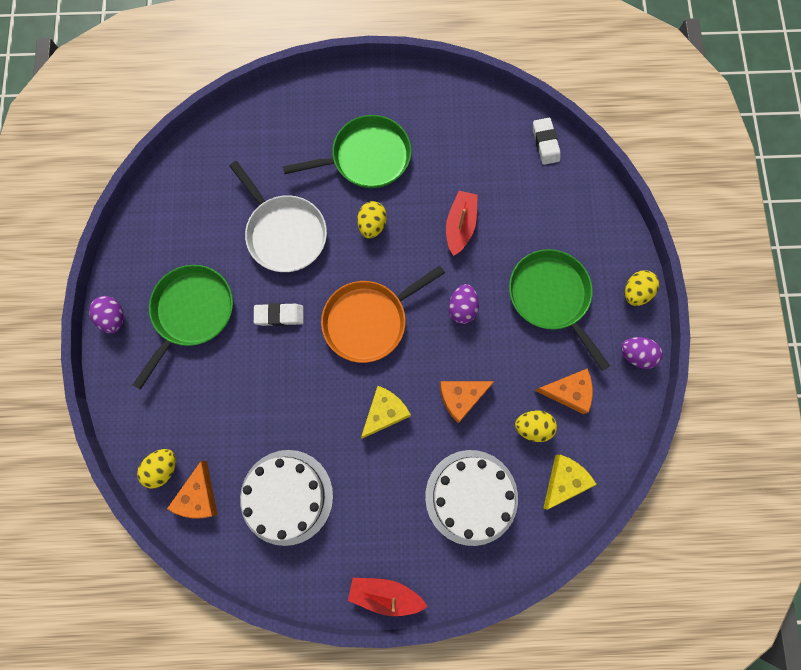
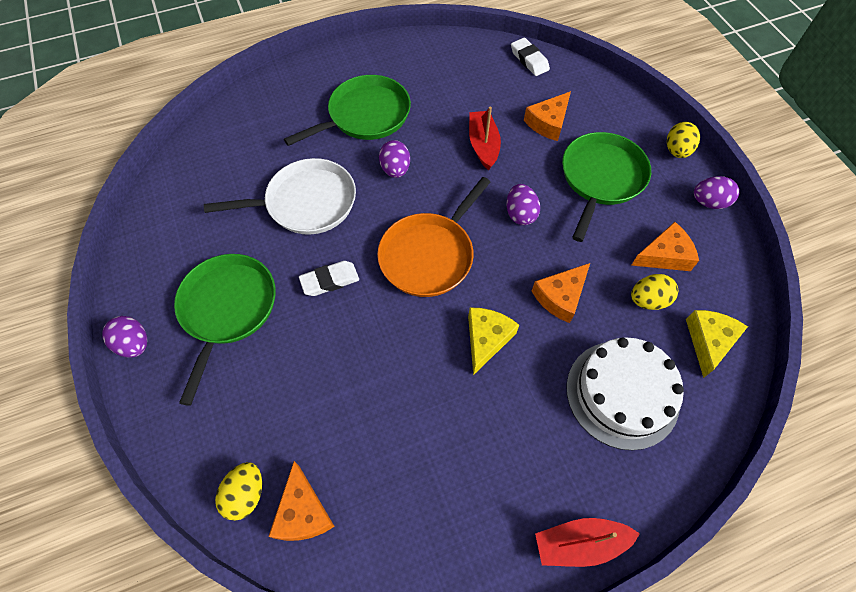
camera: 20 degrees left, 15 degrees down
white pan [230,161,327,272] -> white pan turned 45 degrees counterclockwise [204,158,356,235]
white cake [240,450,333,546] -> none
yellow egg [357,201,387,239] -> purple egg [379,140,410,178]
green pan [509,249,610,371] -> green pan turned 75 degrees clockwise [562,132,651,242]
none -> orange cheese [524,91,571,141]

